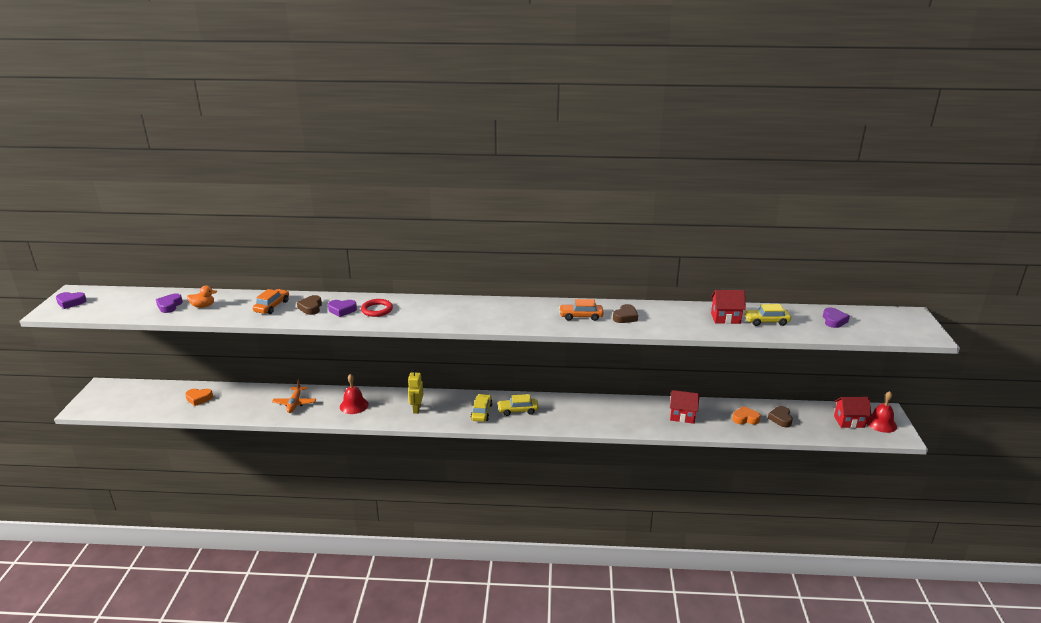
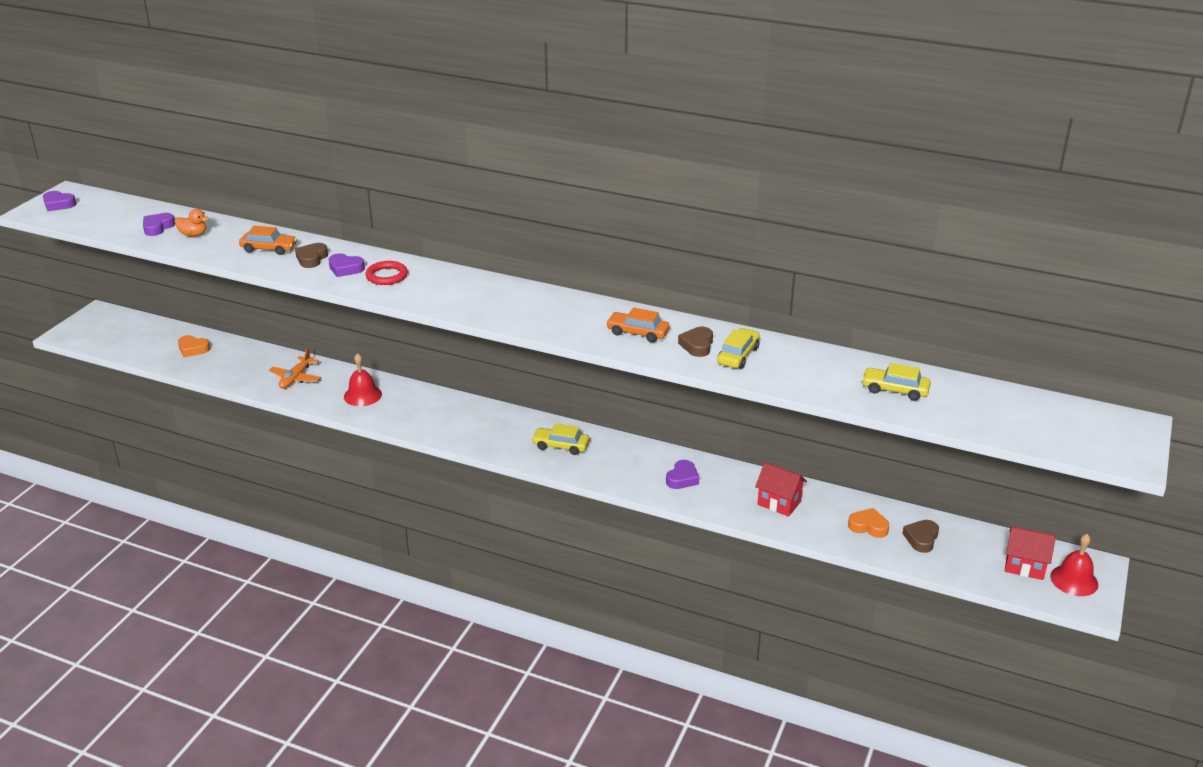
camera: 20 degrees right, 5 degrees up
orange car [253,289,289,314] -> orange car turned 60 degrees clockwise [239,226,297,255]
yellow robot [408,369,423,414] -> none
yellow car [471,394,493,422] -> yellow car moved to [717,328,760,369]
brown heart [613,304,638,323] -> brown heart turned 135 degrees clockwise [678,327,713,357]
red house [711,290,746,324] -> none
purple heart [823,308,850,328] -> purple heart moved to [666,460,699,489]

